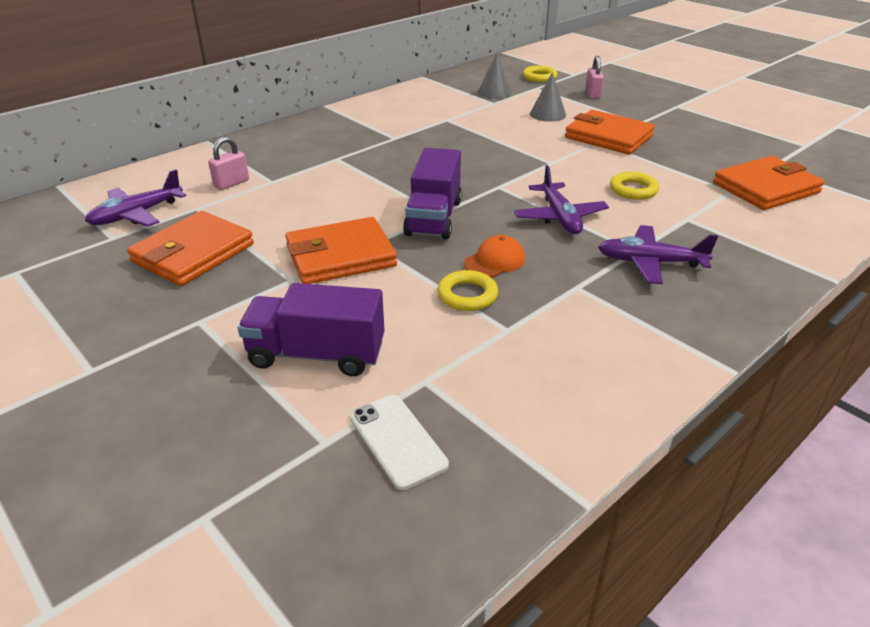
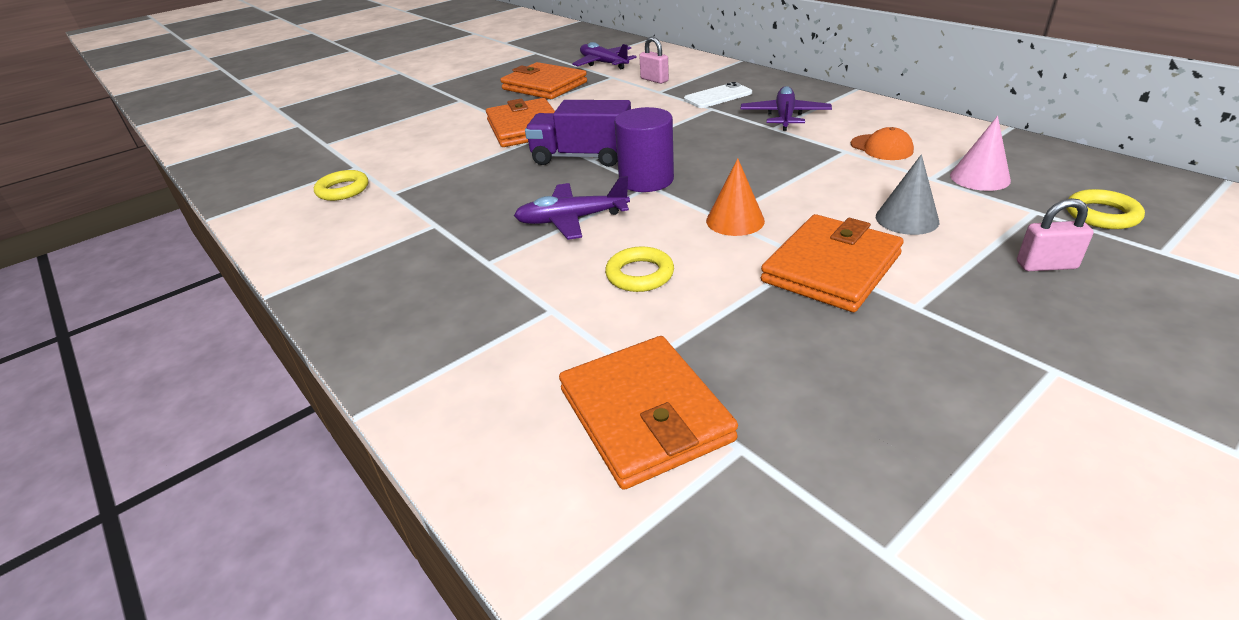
camera: 95 degrees right, 0 degrees up
purple truck [238,283,385,376] -> none
white phone [350,395,449,490] -> white phone moved to [684,82,752,108]
yellow ring [437,270,498,311] -> yellow ring moved to [314,170,368,201]
orange cap [464,235,525,277] -> orange cap moved to [851,127,914,160]
grey cone [478,53,512,99] -> pink cone [950,116,1011,191]
purple plane [598,225,718,284] -> purple plane moved to [740,86,832,131]
none -> purple cylinder [615,107,674,192]
none -> orange cone [706,158,765,236]

